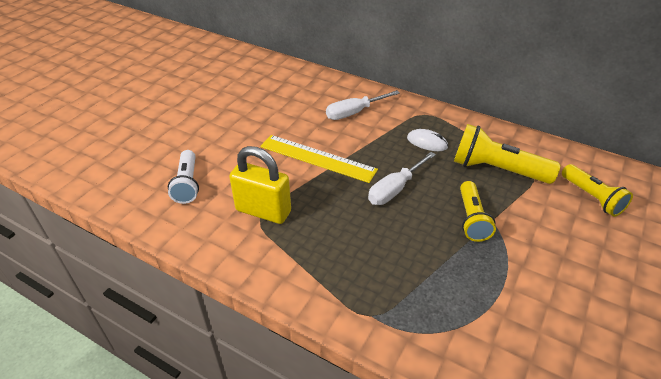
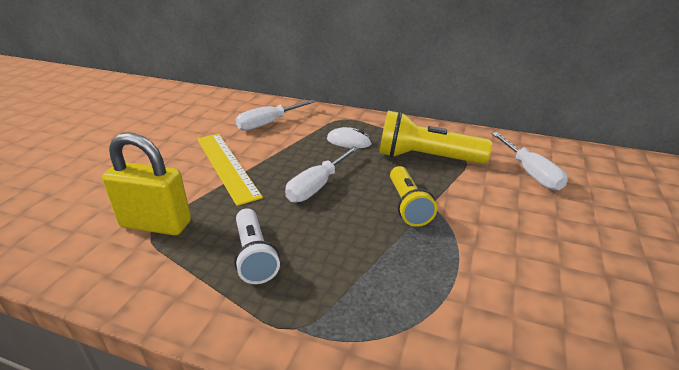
camera: 10 degrees left, 10 degrees down
white flashlight [168,150,199,204] -> white flashlight moved to [234,208,280,284]
yellow ruler [260,135,378,183] -> yellow ruler turned 45 degrees clockwise [197,134,263,206]
yellow flashlight [562,164,633,217] -> white screwdriver [492,132,568,191]

